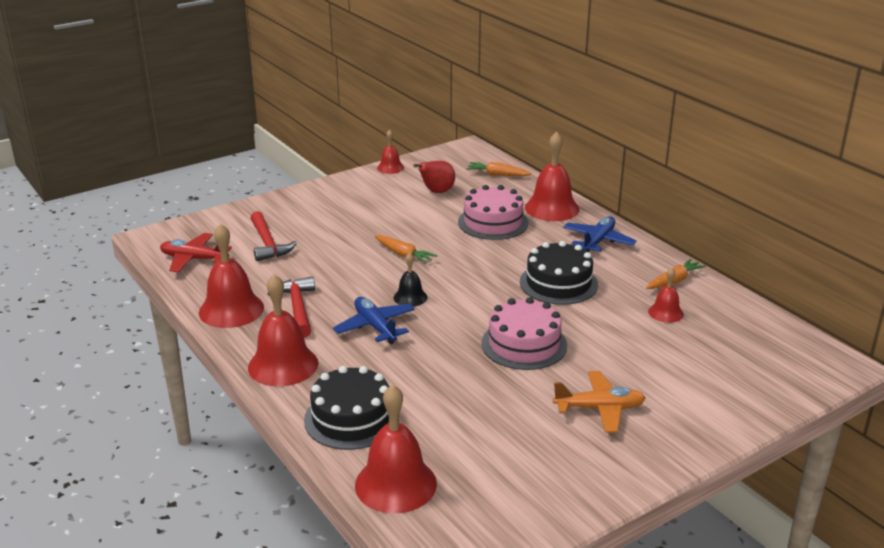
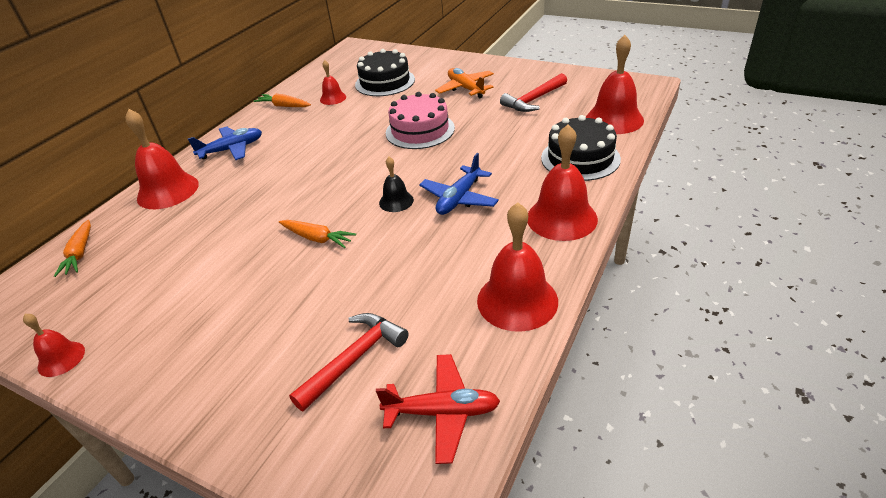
camera: 115 degrees left, 10 degrees up
red plane [160,233,232,272] -> red plane turned 75 degrees counterclockwise [376,354,500,464]
red hammer [267,276,315,338] -> red hammer moved to [500,73,567,112]
orange carrot [375,235,437,264] -> orange carrot turned 105 degrees clockwise [279,220,356,248]
red pear [414,161,455,193] -> none
pink cake [458,185,529,240] -> none
black cake [520,241,598,305] -> black cake moved to [355,49,415,96]
blue plane [563,216,637,252] -> blue plane turned 150 degrees clockwise [188,126,262,160]

